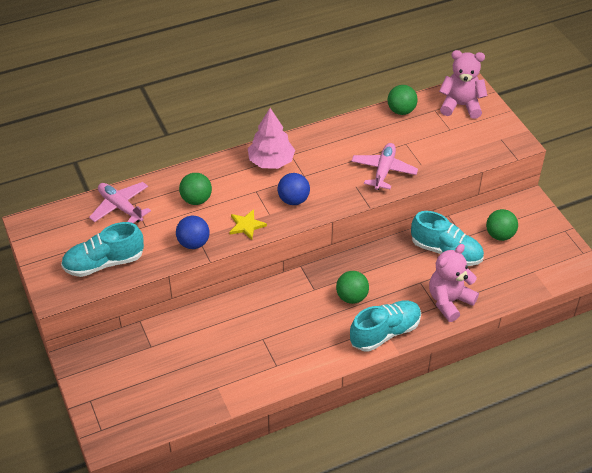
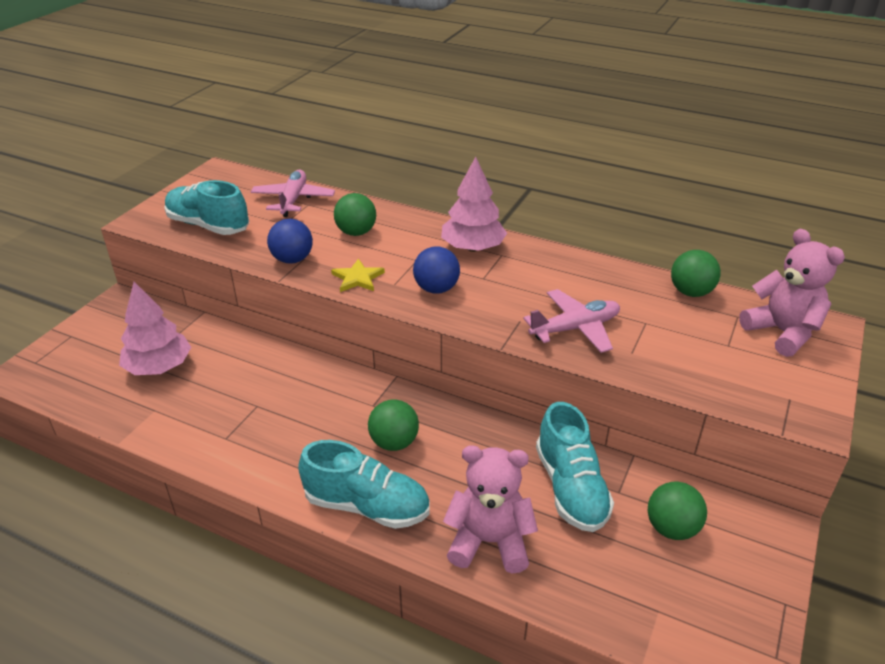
camera: 50 degrees right, 10 degrees down
none -> pink tree [119,282,191,375]

